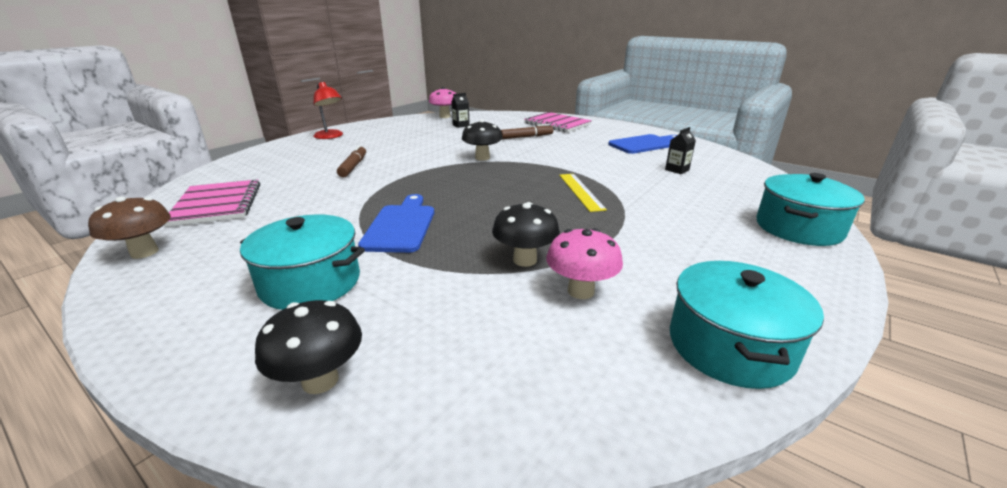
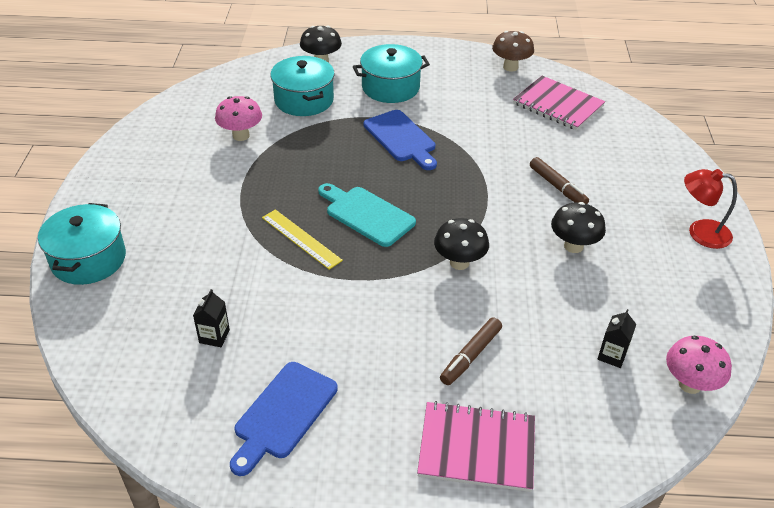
camera: 145 degrees right, 15 degrees up
black mushroom [492,202,560,267] -> black mushroom moved to [551,202,606,253]
turquoise pot [670,261,824,389] -> turquoise pot moved to [270,56,335,116]
none -> turquoise cutting board [318,183,416,247]

